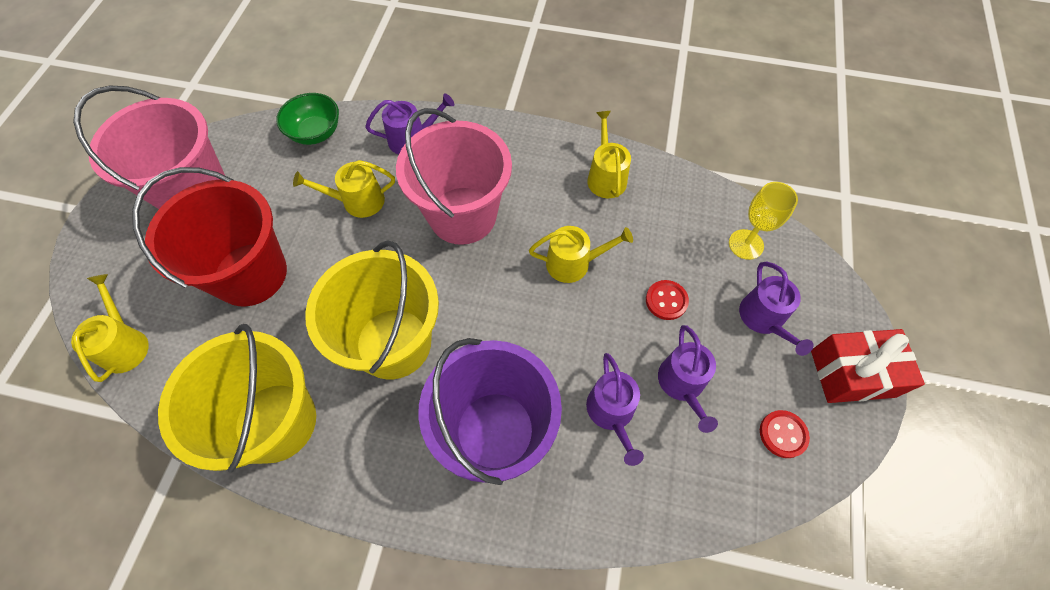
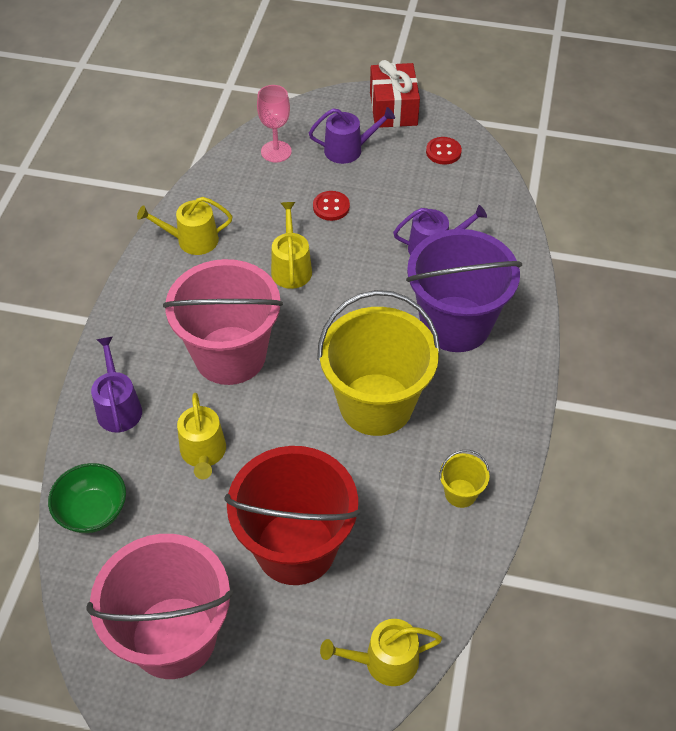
camera: 90 degrees left, 10 degrees down
yellow bucket [158,324,316,473] -> yellow bucket [439,450,489,508], size x0.41
purple watering can [658,325,718,433] -> none
yellow goblet [729,182,798,260] -> pink goblet [257,85,292,163]

